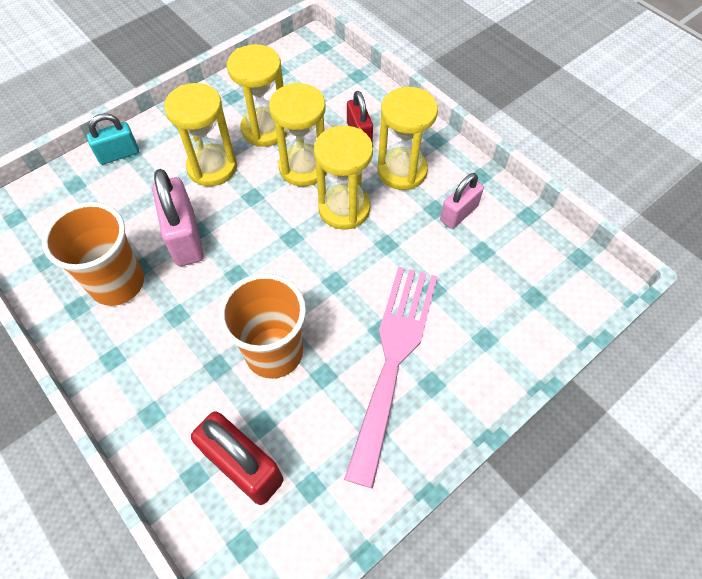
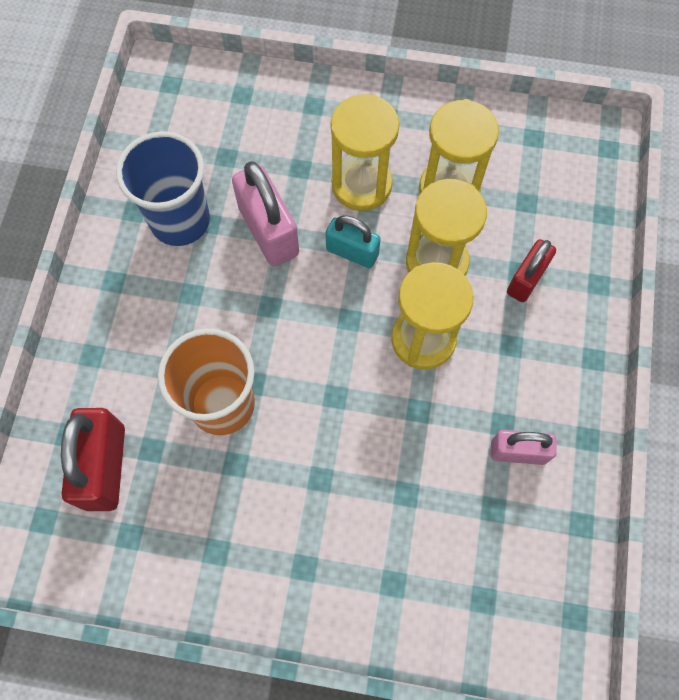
camera: 50 degrees right, 10 degrees up
orange cup [42,202,144,306] -> blue cup [116,132,210,246]
turquoise padlock [87,113,139,165] -> turquoise padlock moved to [325,215,381,268]
pink padlock [152,169,204,266] -> pink padlock turned 60 degrees counterclockwise [232,161,299,266]
pink fork [344,267,438,488] -> none
yellow hourglass [378,87,438,190] -> none

